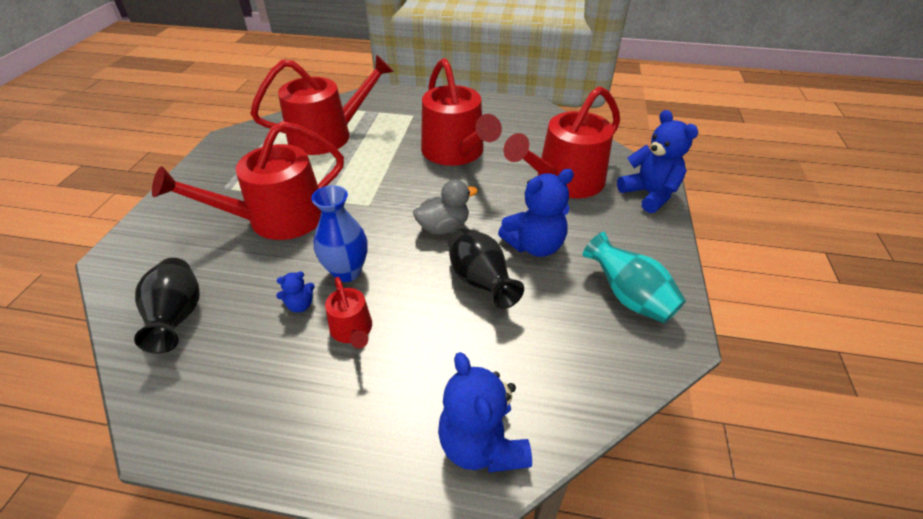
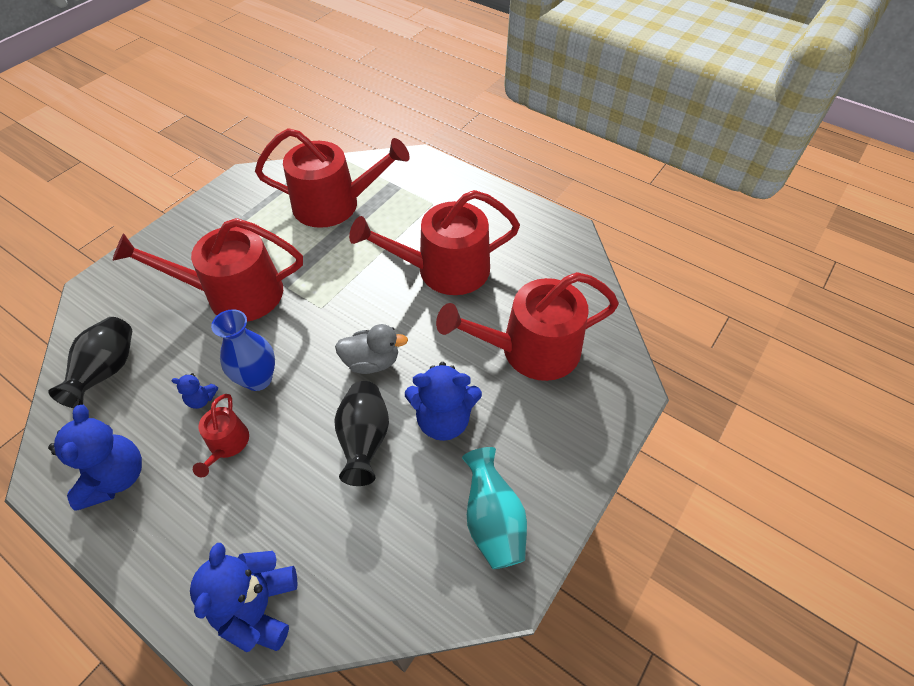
camera: 25 degrees right, 10 degrees up
red watering can [421,58,502,166] -> red watering can turned 75 degrees clockwise [349,190,520,295]
blue teddy bear [617,110,698,213] -> blue teddy bear moved to [48,405,142,511]

